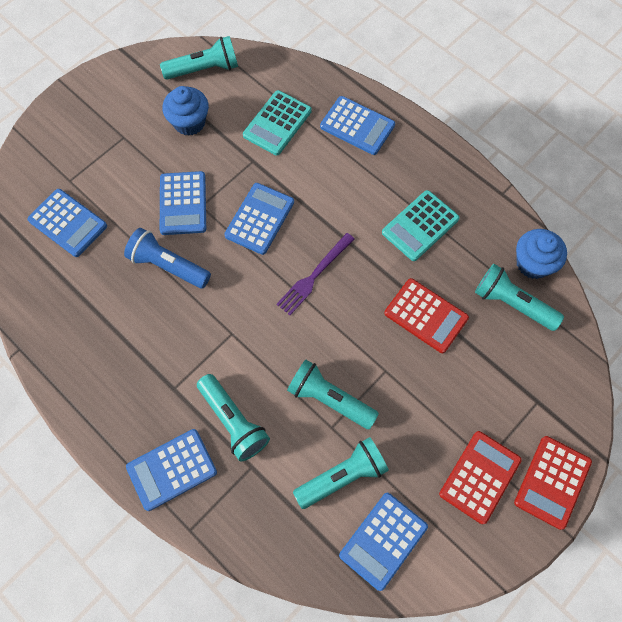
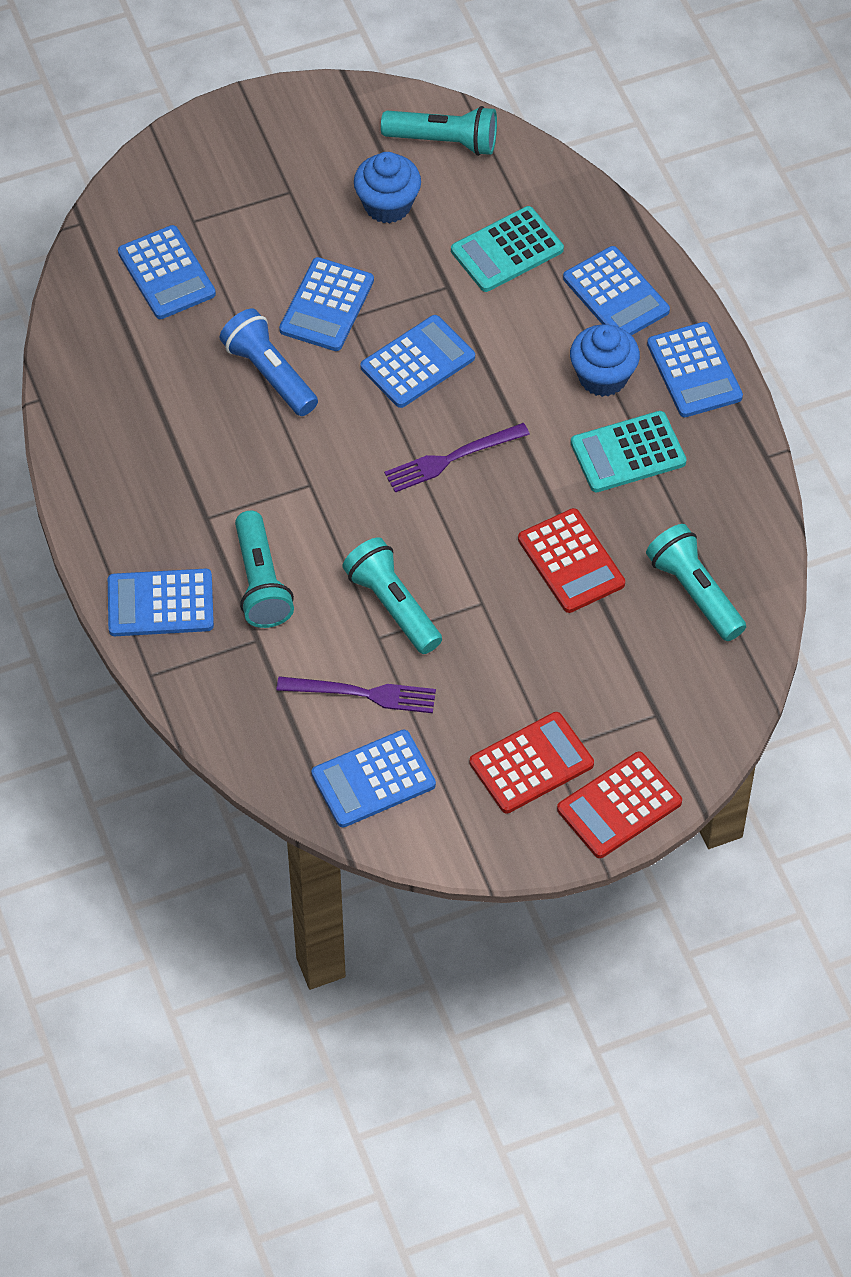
camera: 25 degrees right, 10 degrees down
turquoise flashlight [293,437,389,509] -> purple fork [277,676,436,713]
blue cupcake [516,229,567,279] -> blue cupcake moved to [570,324,640,397]
none -> blue calculator [647,322,743,417]

